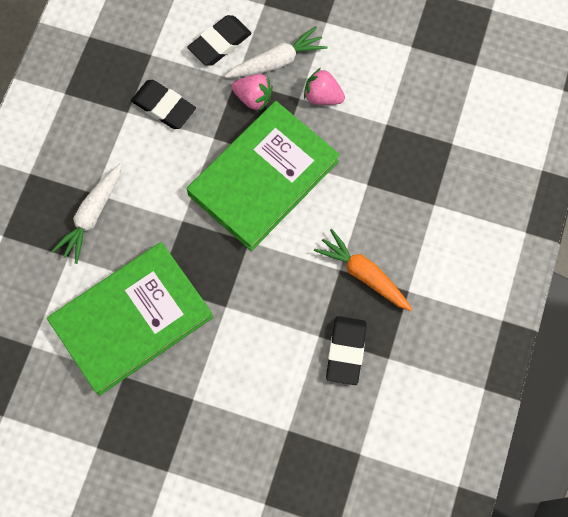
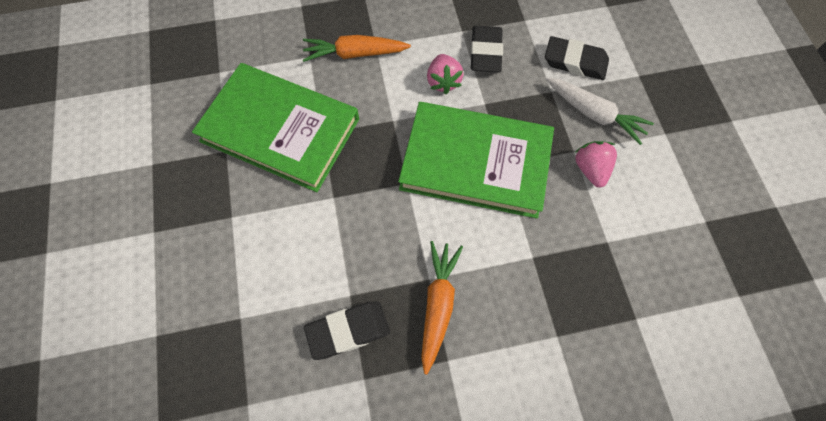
camera: 60 degrees right, 5 degrees down
white carrot [52,164,122,264] -> orange carrot [303,35,411,62]
pink strawberry [232,74,273,111] -> pink strawberry moved to [427,54,464,94]

